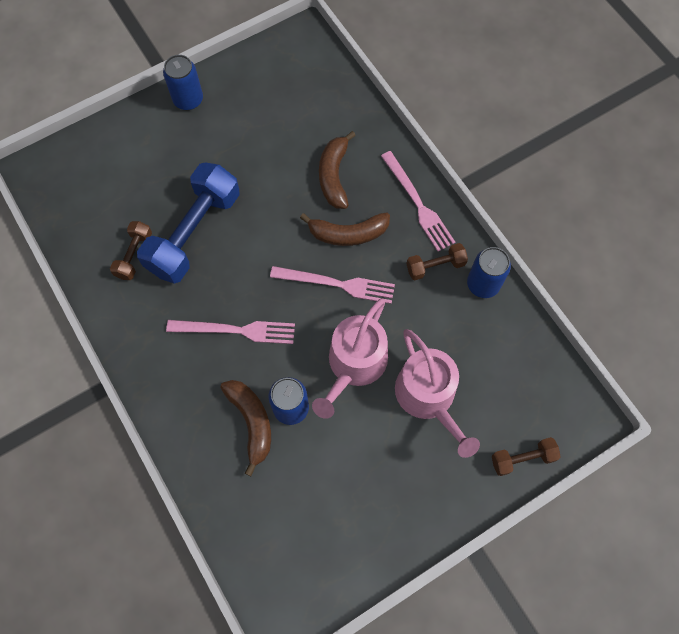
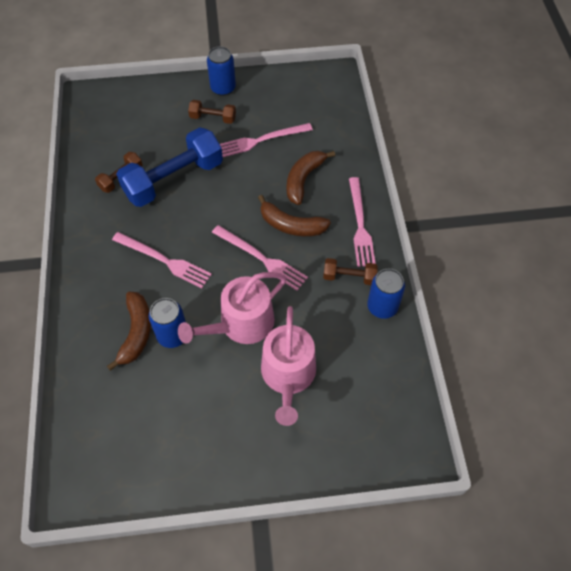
camera: 25 degrees right, 10 degrees down
brown dumbbell [492,437,560,476] -> brown dumbbell moved to [188,100,236,124]
none -> pink fork [220,123,313,157]

